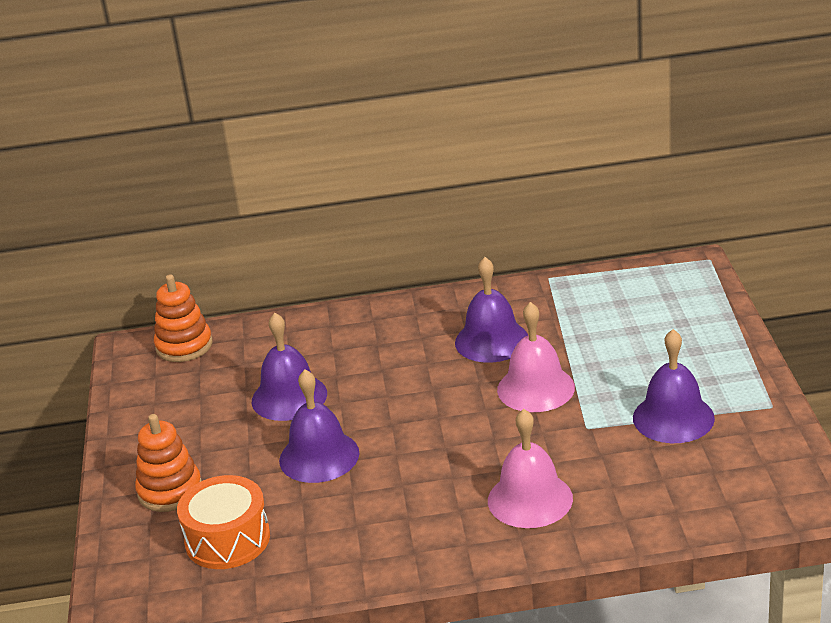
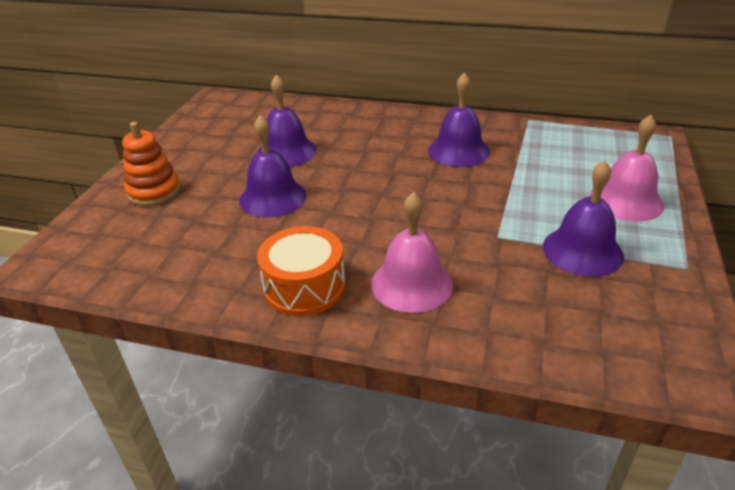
camera: 20 degrees right, 5 degrees up
orange stacking toy [154,274,212,362] -> none
orange drum [177,475,270,569] -> orange drum moved to [257,226,345,316]
pink bell [497,302,575,412] -> pink bell moved to [590,115,664,222]

